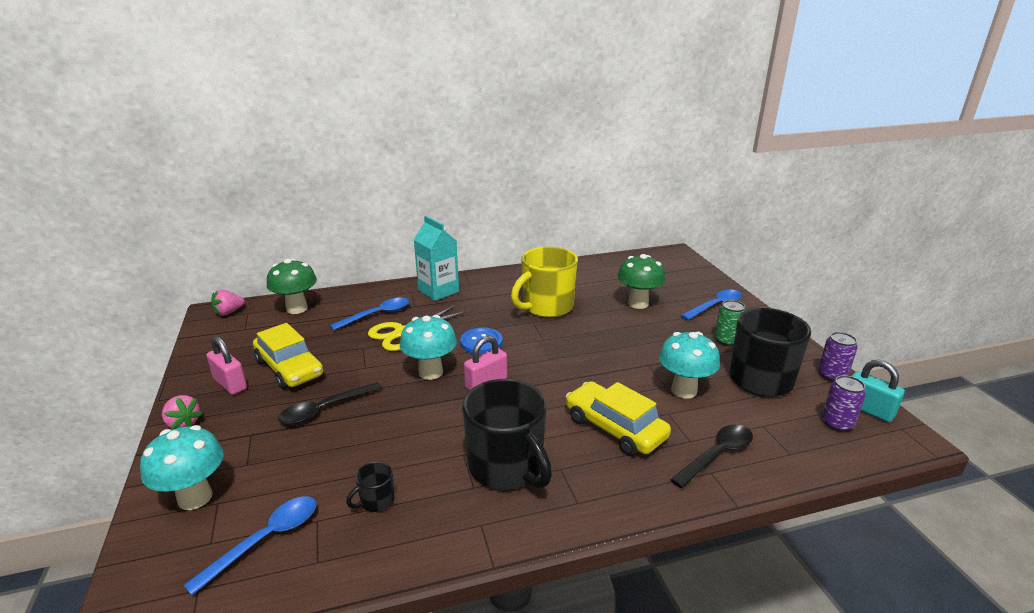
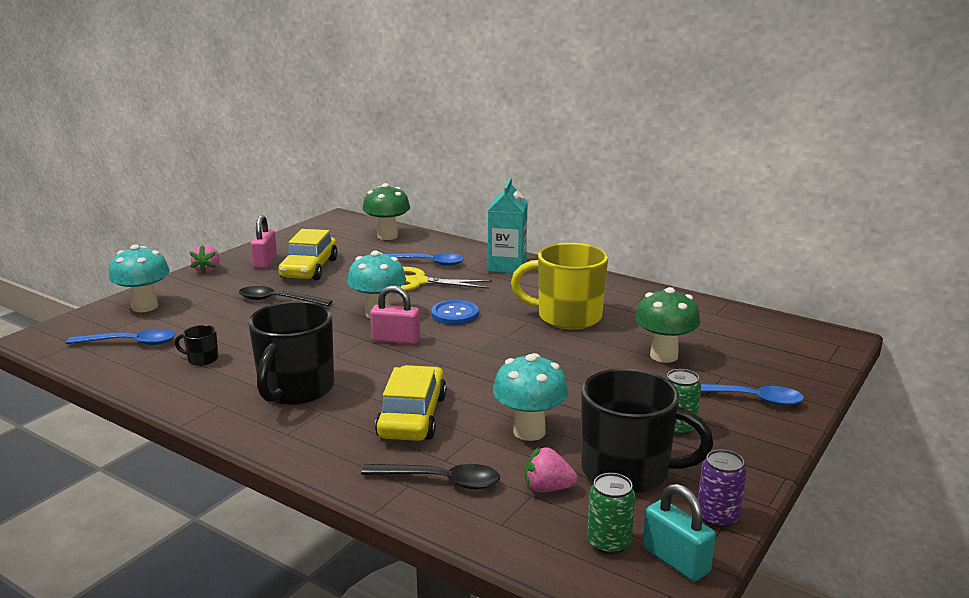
camera: 50 degrees right, 5 degrees down
pink strawberry [211,290,245,316] -> pink strawberry moved to [525,446,578,492]
purple can [822,375,866,431] -> green can [587,473,635,554]
turquoise padlock [852,360,905,422] -> turquoise padlock turned 45 degrees counterclockwise [643,484,716,581]

